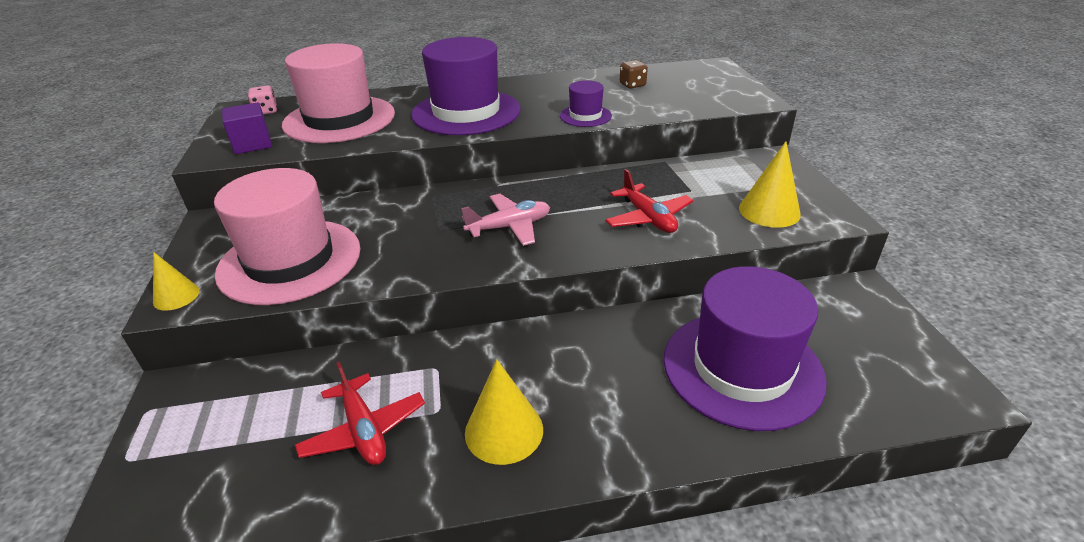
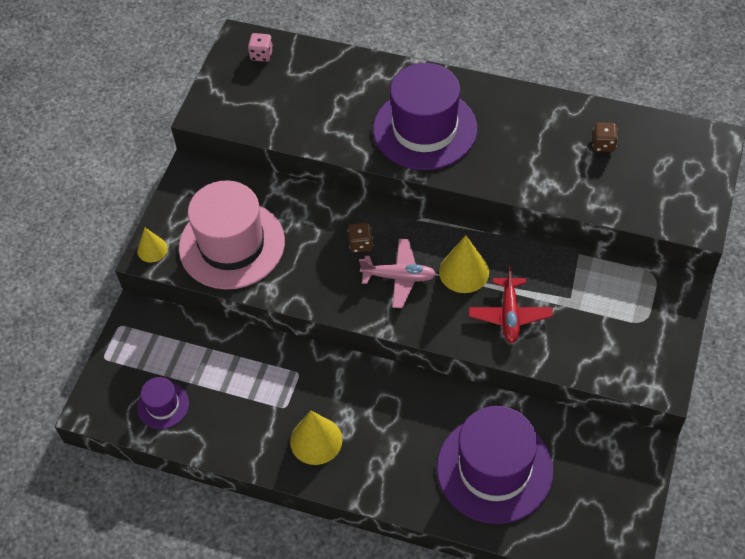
camera: 30 degrees right, 20 degrees up
purple cube [222,102,272,154] -> none
pink hat [282,43,395,143] -> none
red plane [295,362,425,465] -> none
purple hat [560,80,612,127] -> purple hat moved to [137,377,189,429]
yellow cone [739,141,801,228] -> yellow cone moved to [439,235,489,293]
none -> brown dice [348,222,373,253]

